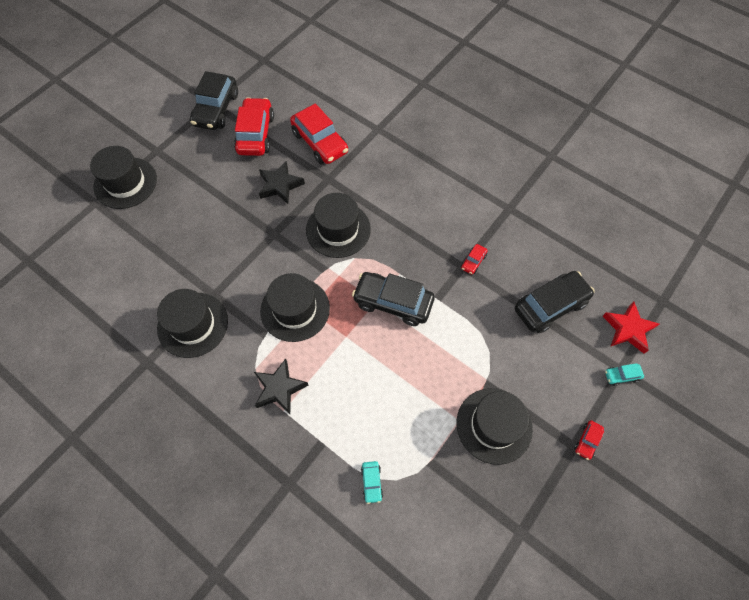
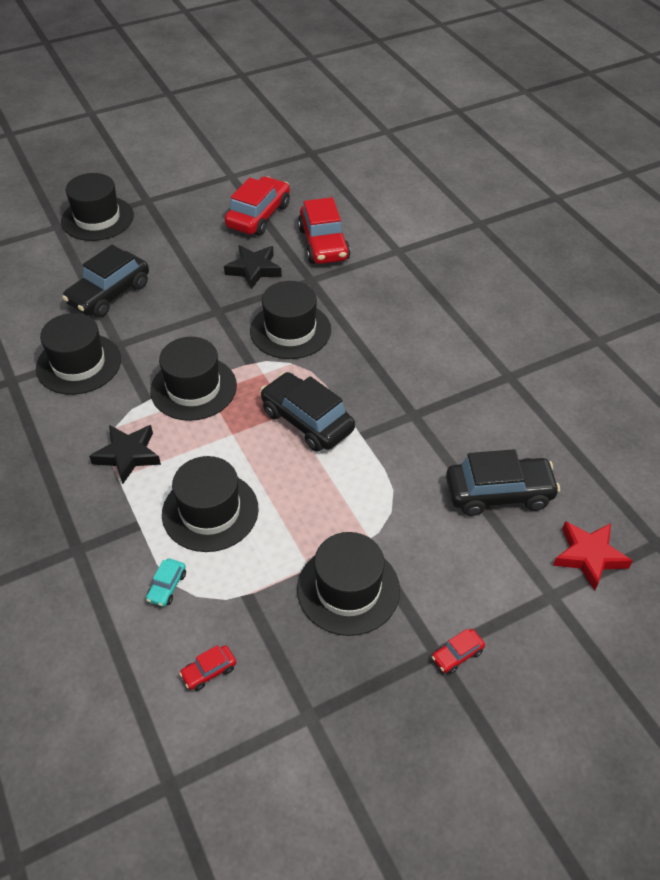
camera: 25 degrees right, 15 degrees down
black car [190,71,238,130] -> black car moved to [62,245,149,317]
red car [461,244,488,275] -> red car moved to [179,645,236,691]
turquoise car [605,363,644,386] -> none
none -> black hat [162,456,259,552]

